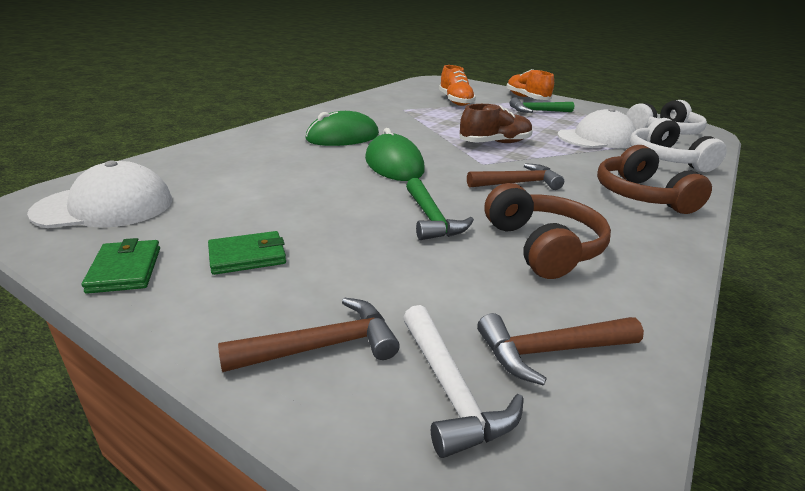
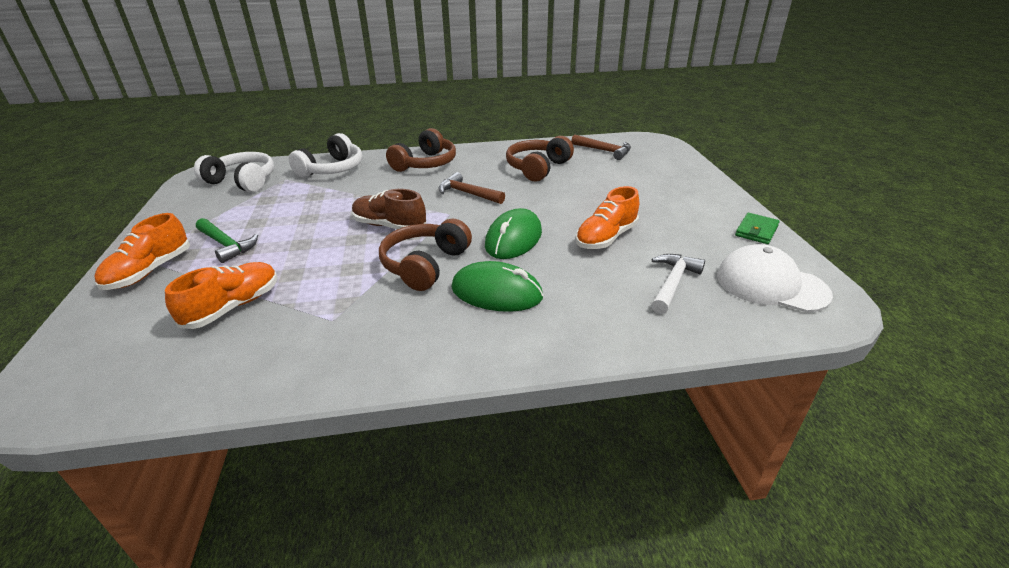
camera: 130 degrees left, 5 degrees up
green wallet [208,231,286,275] -> none
brown hammer [218,298,400,372] -> none
white hammer [403,305,524,458] -> white hammer moved to [651,254,705,314]
green hammer [406,178,474,240] -> none
white cap [557,108,636,148] -> none
none -> brown headphones [379,219,472,291]
none -> orange shoe [575,186,639,249]

